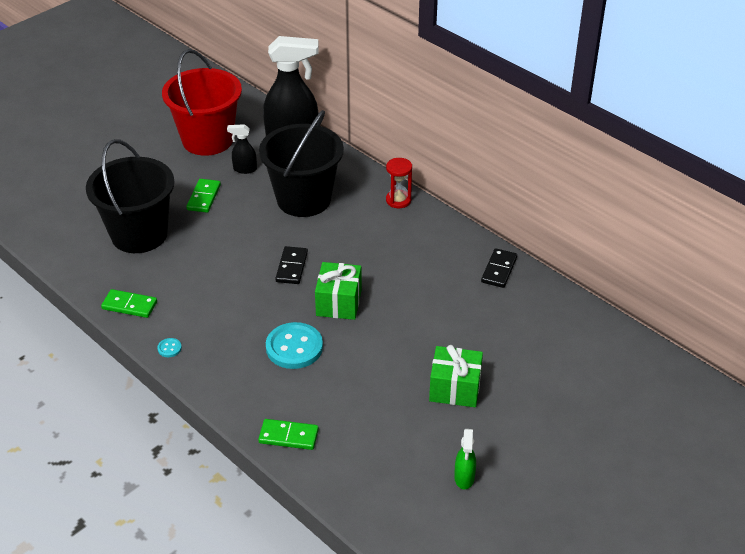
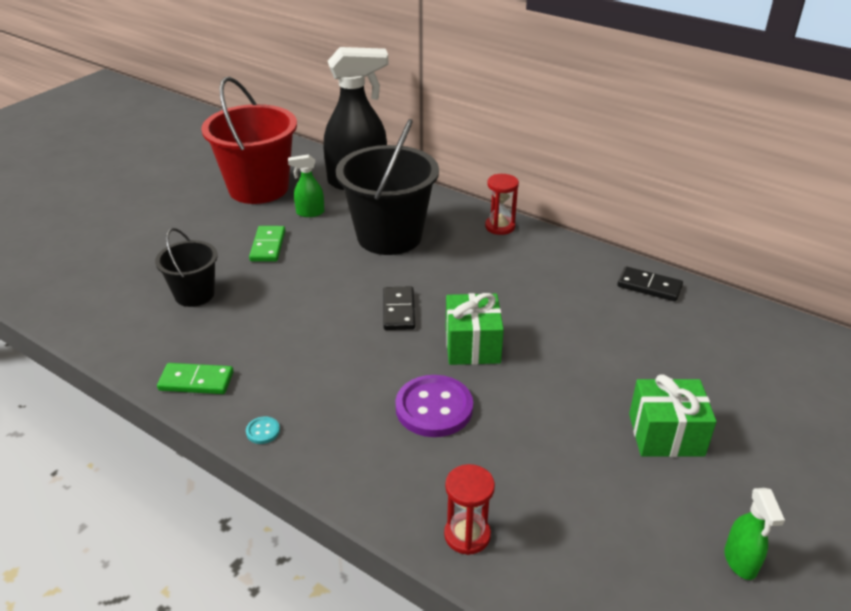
camera: 10 degrees left, 5 degrees down
black bucket [86,139,175,253] -> black bucket [155,228,218,307], size x0.55
black spray bottle [227,124,257,174] -> green spray bottle [288,155,324,217]
green domino [258,419,319,450] -> red hourglass [444,464,495,555]
turquoise button [266,322,323,369] -> purple button [395,375,473,437]
black domino [481,248,517,288] -> black domino turned 75 degrees counterclockwise [617,267,683,301]

